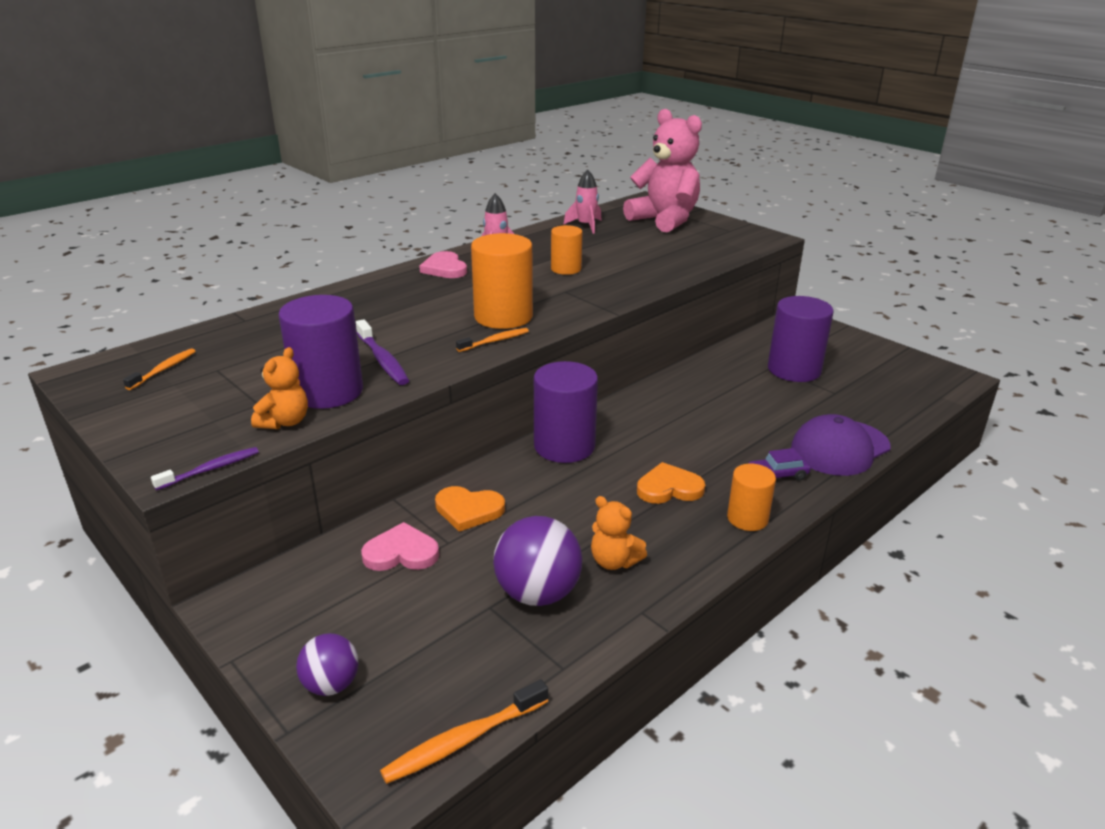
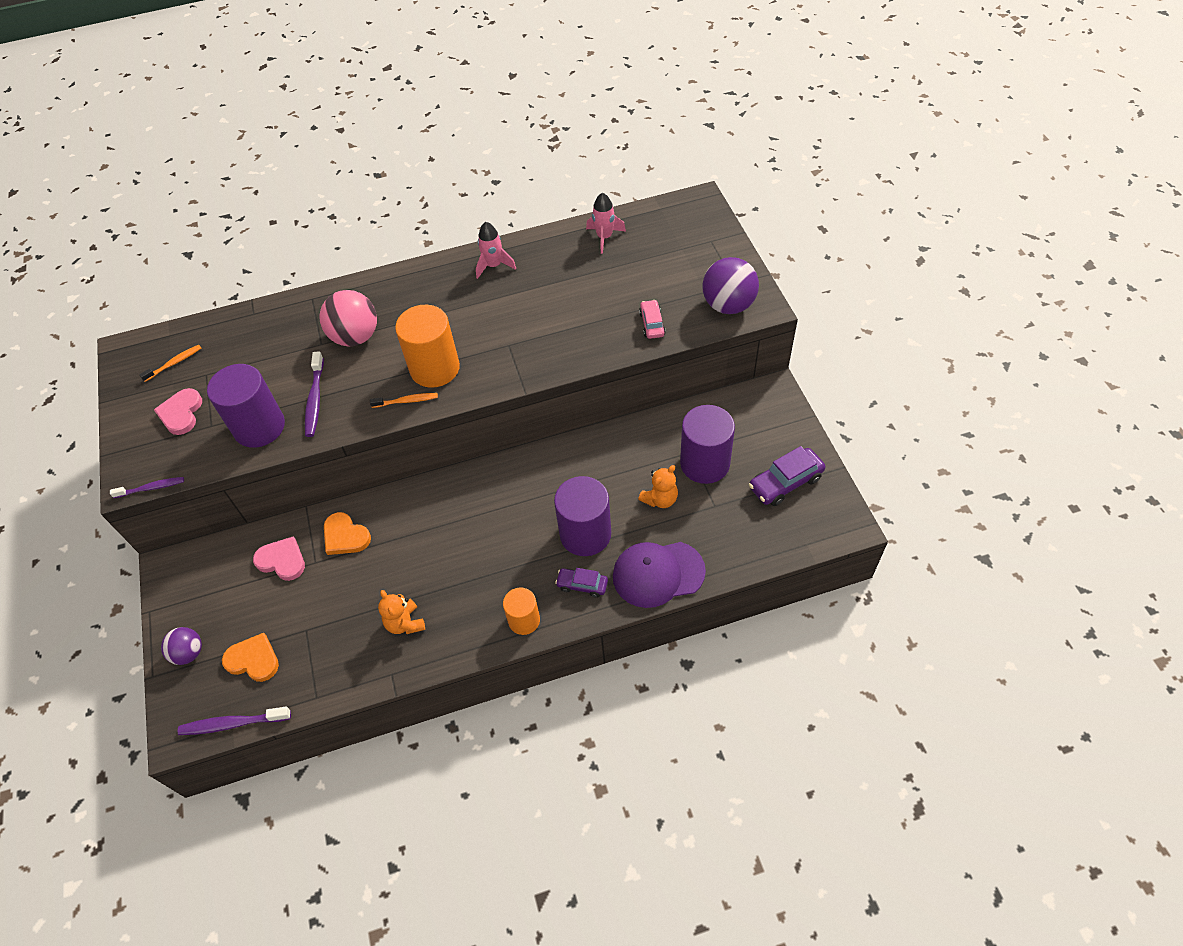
camera: 30 degrees right, 25 degrees up
orange teddy bear [251,347,308,429] -> orange teddy bear moved to [638,465,678,508]
orange toothbrush [380,679,548,784] -> purple toothbrush [178,707,291,735]
pink heart [420,251,467,278] -> pink heart moved to [154,388,202,435]
purple ball [493,516,582,606] -> purple ball moved to [702,257,759,314]
purple cylinder [534,361,598,463] -> purple cylinder moved to [554,476,611,556]
orange cylinder [551,225,582,275] -> none
pink teddy bear [623,109,702,233] -> none
orange heart [637,462,705,504] -> orange heart moved to [222,633,279,682]
none -> pink ball [320,290,377,347]
none -> pink car [639,300,666,339]
none -> purple car [749,446,826,506]

